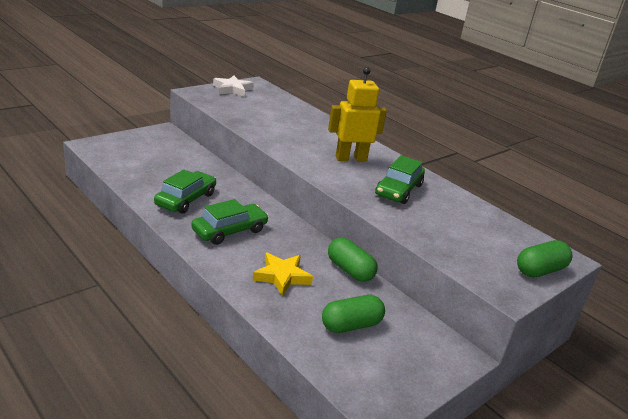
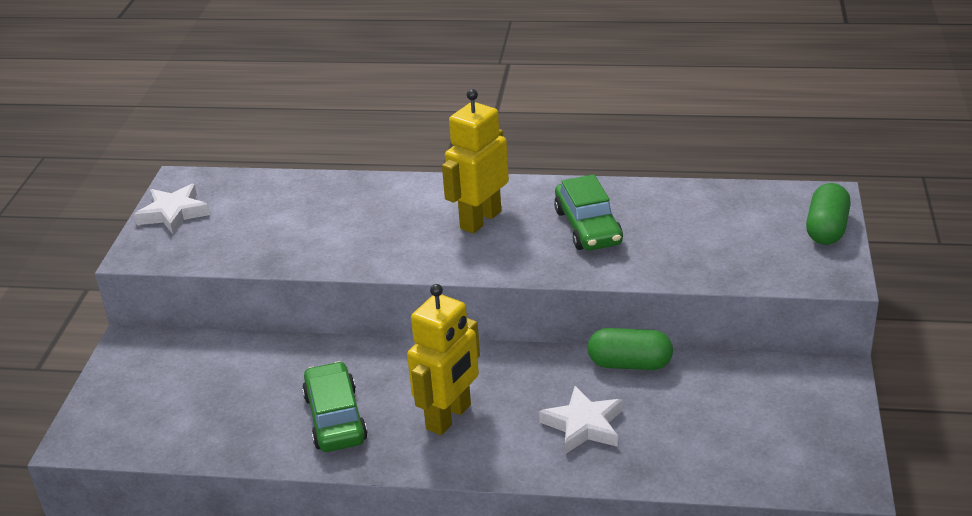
camera: 35 degrees left, 5 degrees up
green car [191,199,269,245] -> yellow robot [407,284,480,435]
yellow star [253,253,313,296] -> white star [539,386,622,454]
green capsule [322,295,385,333] -> none

